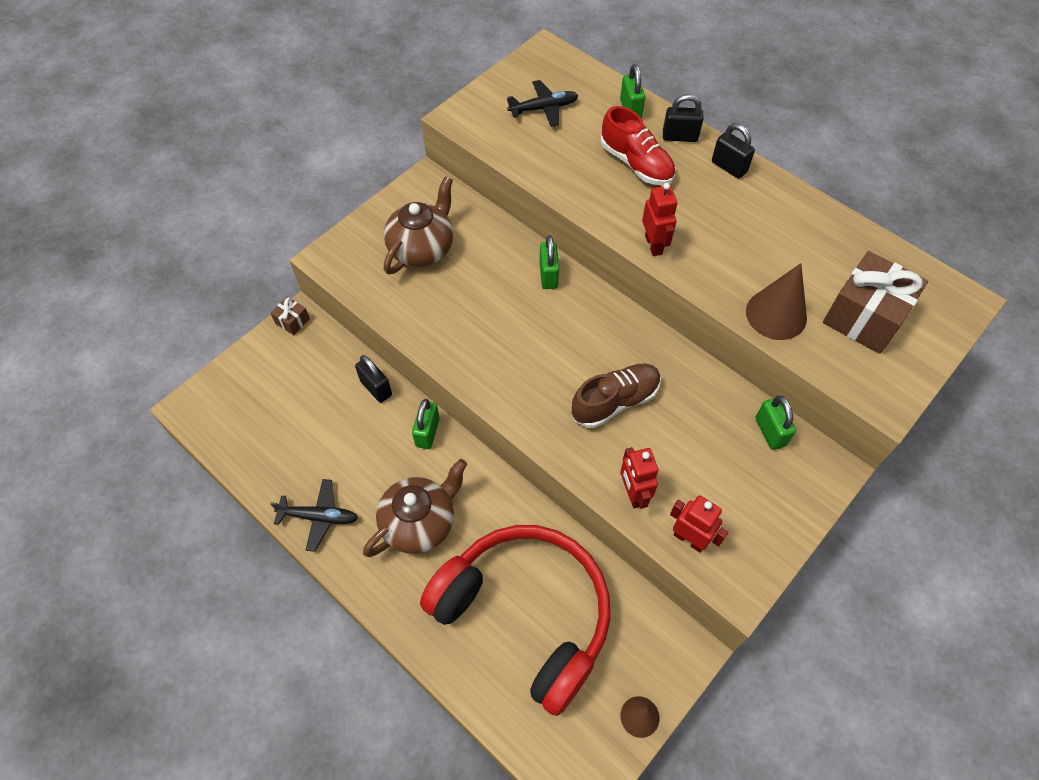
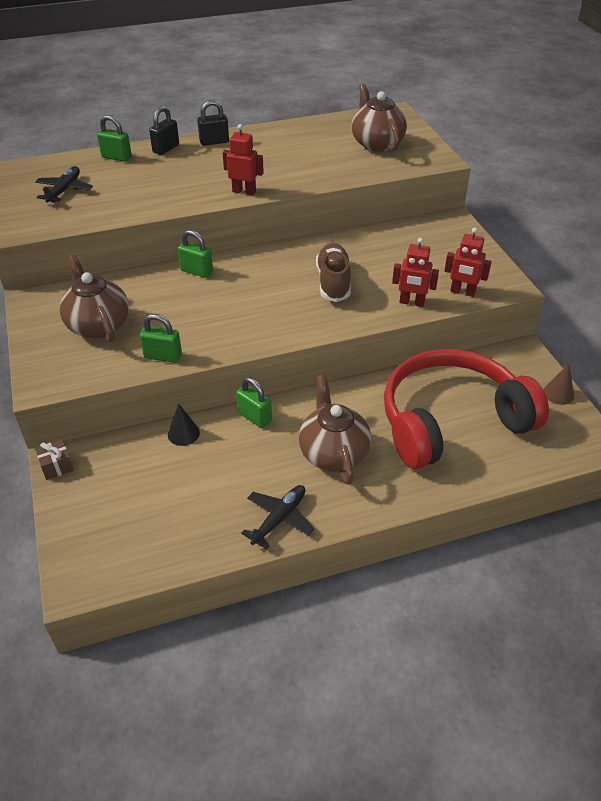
camera: 60 degrees left, 15 degrees down
black padlock [355,355,392,403] -> black cone [168,403,200,446]
red shoe [600,106,675,185] -> none
red robot [670,495,728,552] -> red robot turned 135 degrees counterclockwise [444,228,492,297]
brown cone [746,263,807,340] -> none
green padlock [755,396,796,450] -> green padlock moved to [140,314,182,363]
brown gift [823,251,928,354] -> brown teapot [351,84,407,152]

